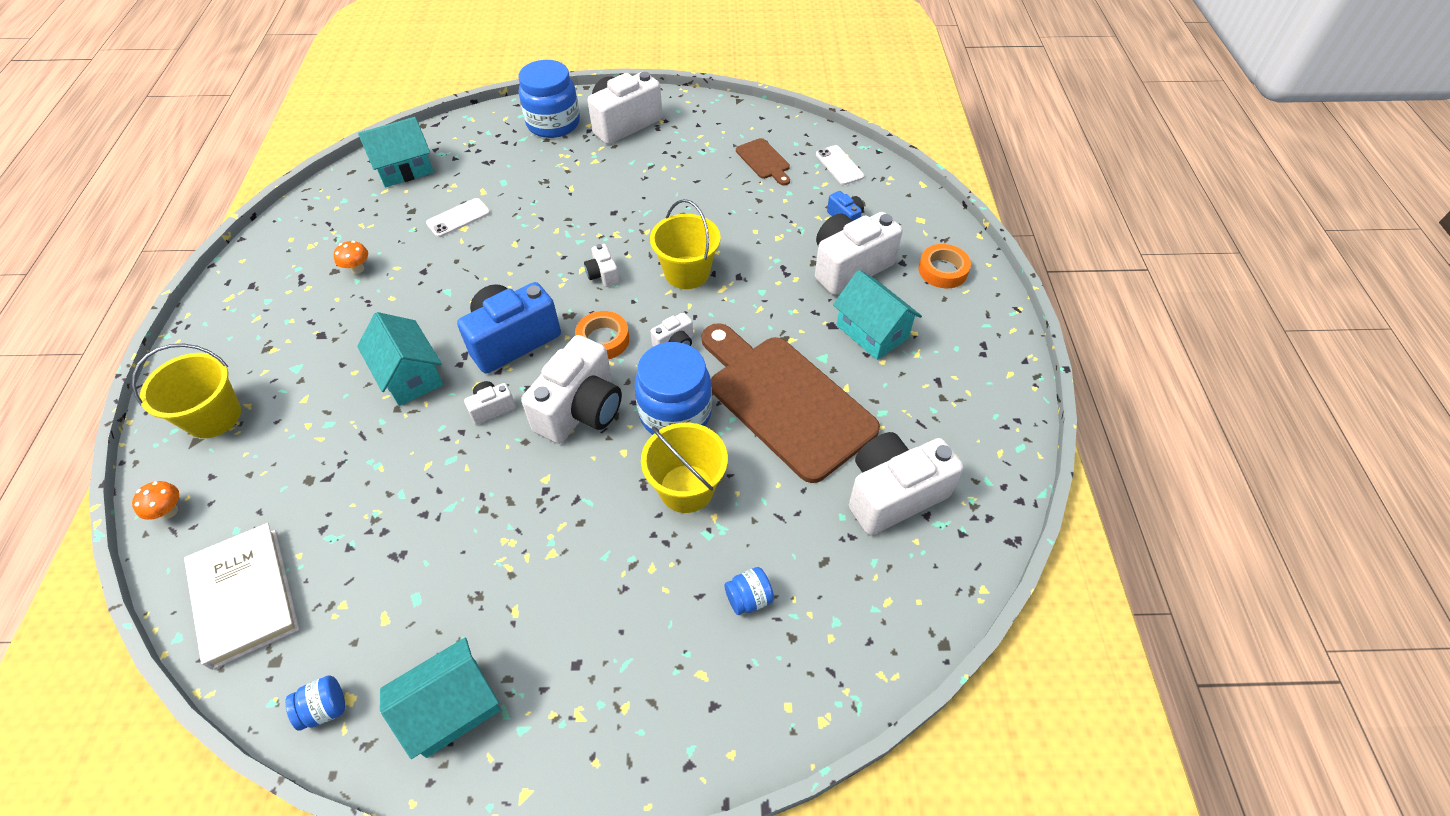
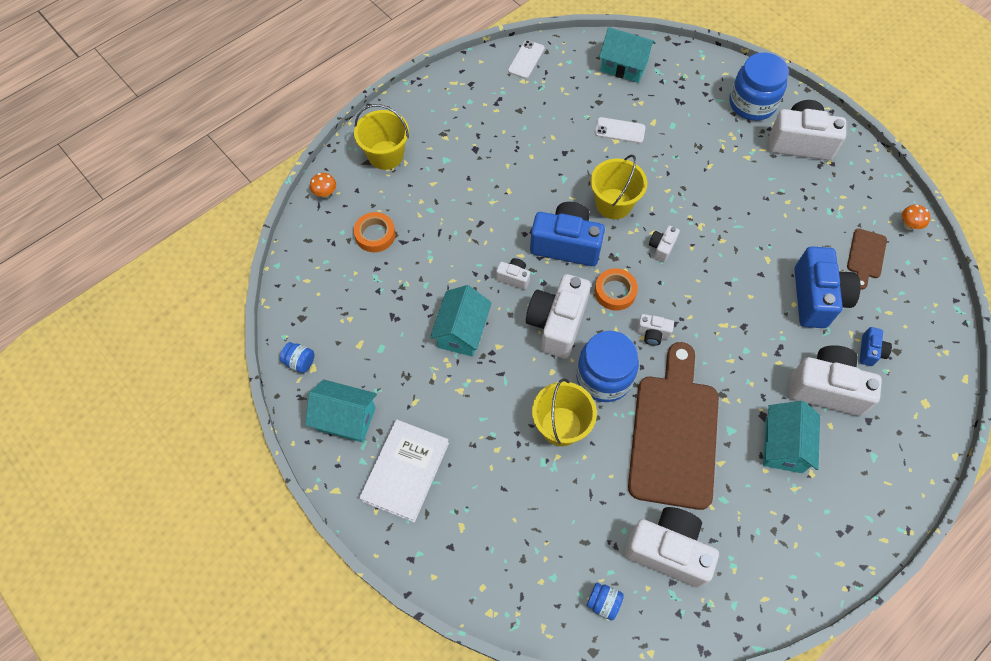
camera: 50 degrees right, 10 degrees up
white book [184,523,300,670] -> white book moved to [359,419,449,523]
orange mushroom [333,241,368,274] -> orange mushroom moved to [902,205,930,230]
turquoise house [357,312,443,406] -> turquoise house moved to [430,285,492,357]
white camera [521,335,622,444] -> white camera turned 120 degrees clockwise [526,274,591,359]
yellow bucket [650,199,721,289] -> yellow bucket moved to [591,155,647,219]
blue jar [724,567,774,615] -> blue jar moved to [587,582,624,620]
white phone [816,145,864,185] -> white phone moved to [508,40,545,79]
orange tape [919,244,971,288] -> orange tape moved to [354,212,395,252]
none -> blue camera [794,246,861,328]

